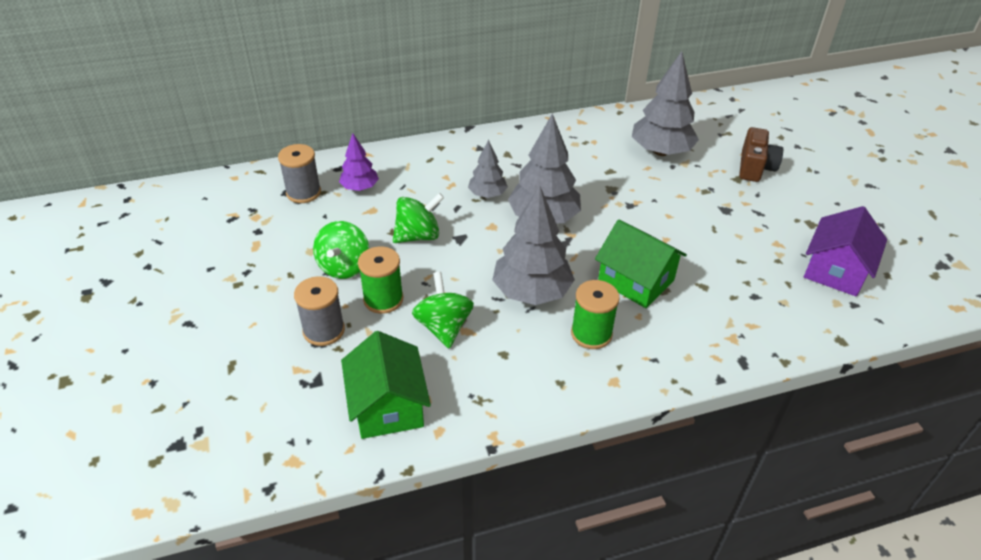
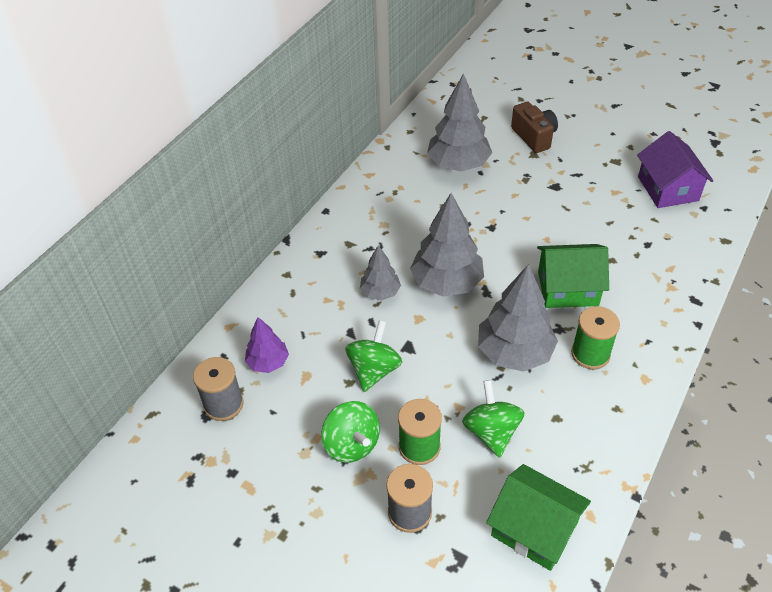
camera: 40 degrees left, 5 degrees up
green spinning top [412,272,474,348] -> green spinning top turned 45 degrees clockwise [462,380,525,458]

